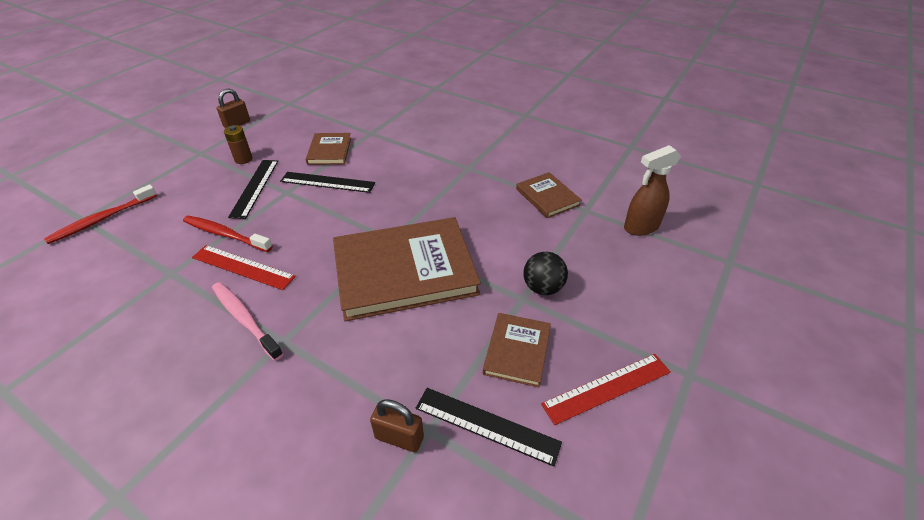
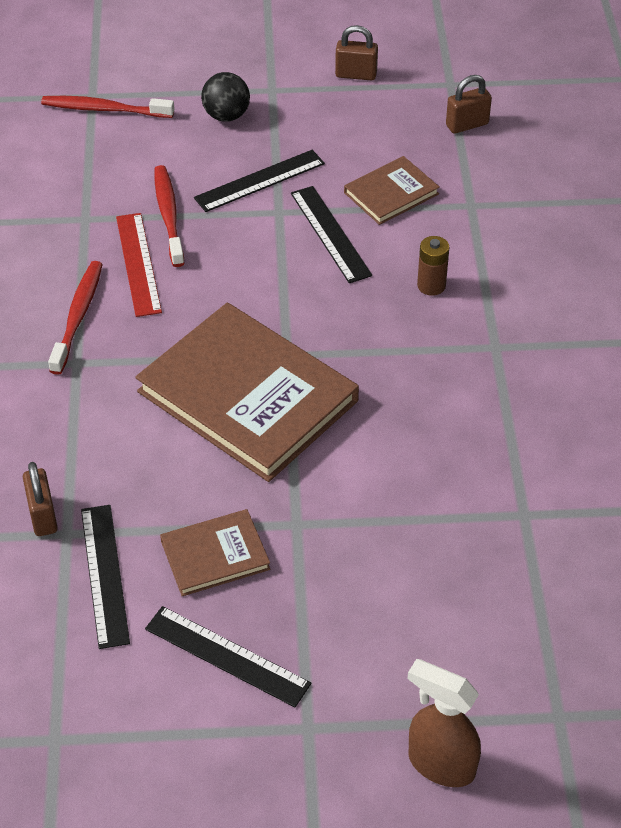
camera: 55 degrees right, 5 degrees up
pink toothbrush [212,282,283,361] -> red toothbrush [48,261,103,375]
brown battery [224,125,253,164] -> brown battery moved to [417,236,449,296]
brown book [516,172,582,218] -> none
black ball [523,252,568,295] -> black ball moved to [201,72,250,122]
red ruler [541,354,671,425] -> black ruler [145,606,311,707]
brown spray bottle [624,145,681,236] -> brown spray bottle moved to [407,659,481,787]
none -> brown padlock [446,75,492,134]

